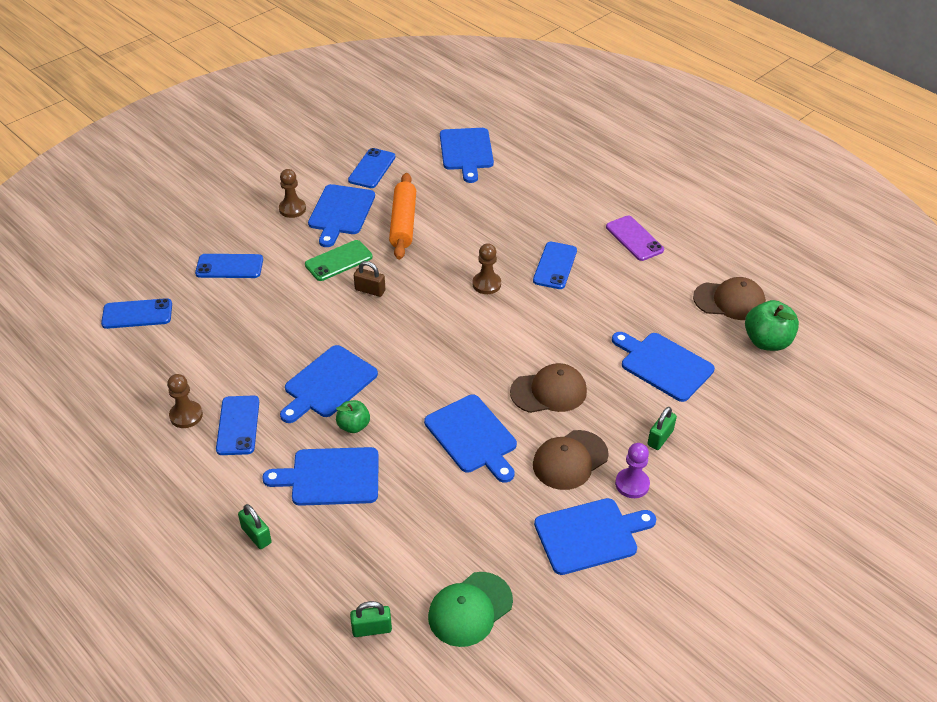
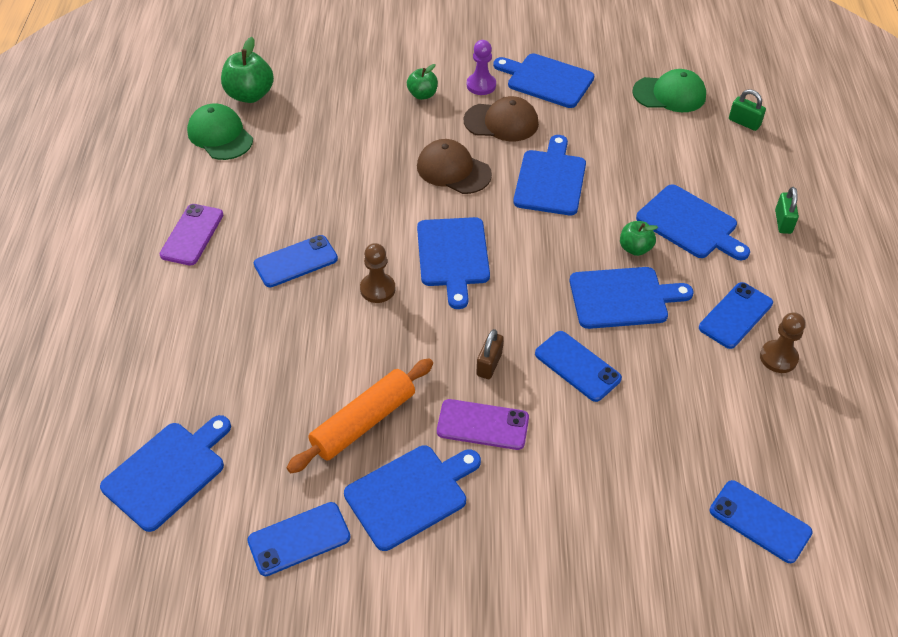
camera: 135 degrees left, 5 degrees up
blue phone [195,254,263,278] -> blue phone moved to [535,331,622,402]
brown pawn [279,169,306,218] -> none
green phone [305,240,373,281] -> purple phone [437,399,529,450]
brown padlock [354,261,385,297] -> brown padlock turned 45 degrees clockwise [476,329,504,379]
blue cutting board [612,332,715,402] -> blue cutting board moved to [417,217,490,309]
green padlock [647,407,677,450] -> green apple [407,64,438,100]
brown cap [693,277,766,320] -> green cap [187,104,253,160]

